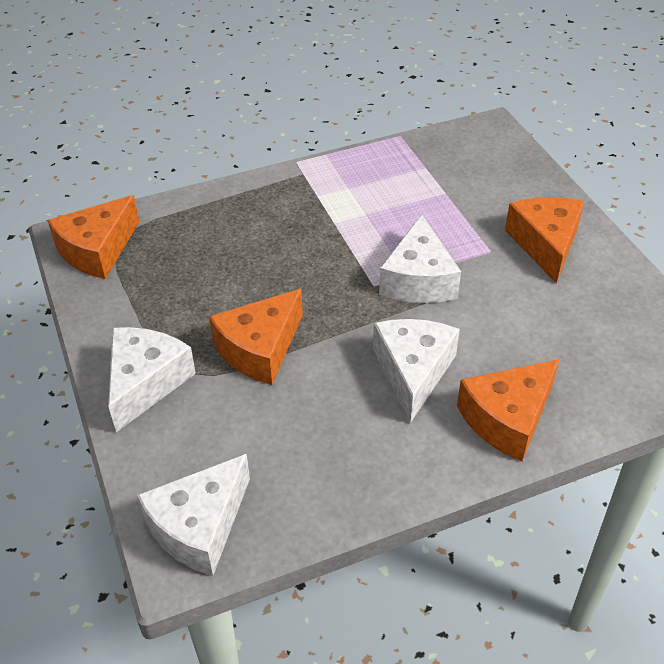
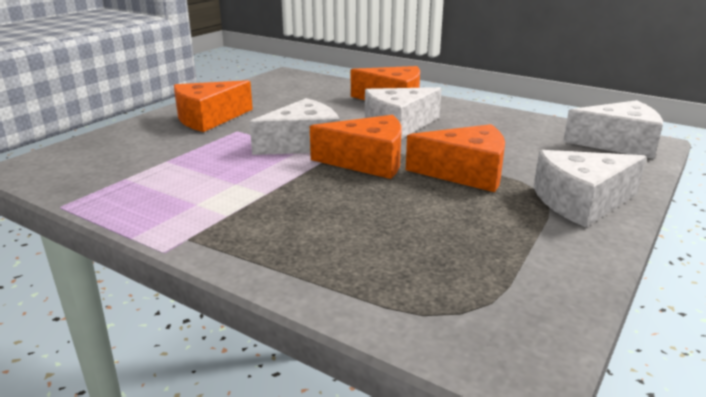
camera: 125 degrees left, 20 degrees down
orange cheese [48,195,139,279] -> orange cheese moved to [310,115,402,179]

